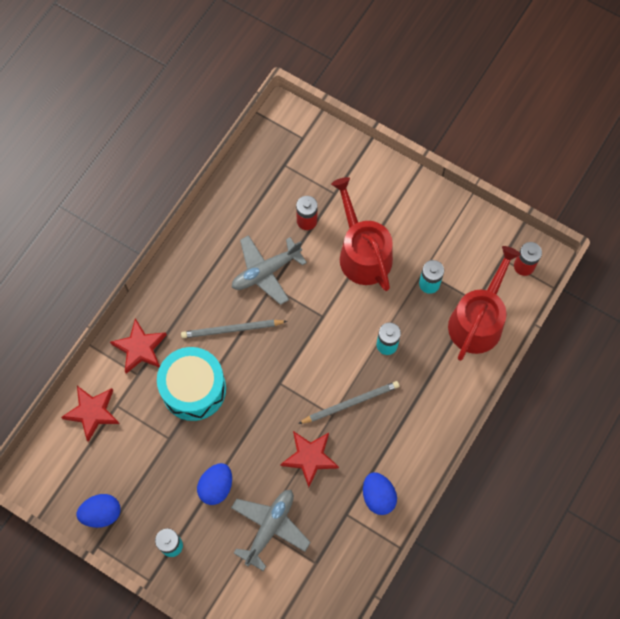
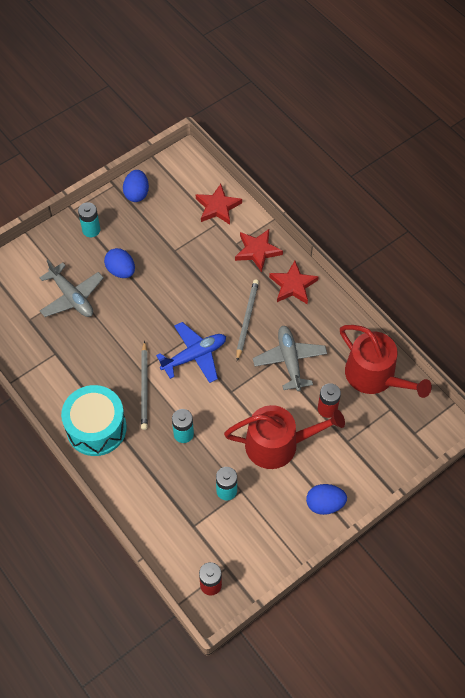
camera: 110 degrees right, 10 degrees down
turquoise drum [157,347,226,421] -> turquoise drum moved to [61,385,127,456]
red star [280,431,339,488] -> red star moved to [269,261,319,304]
blue egg [363,472,397,515] -> blue egg moved to [306,484,347,515]
red watering can [448,246,521,361] -> red watering can moved to [340,325,432,398]
none -> blue plane [156,322,226,383]

